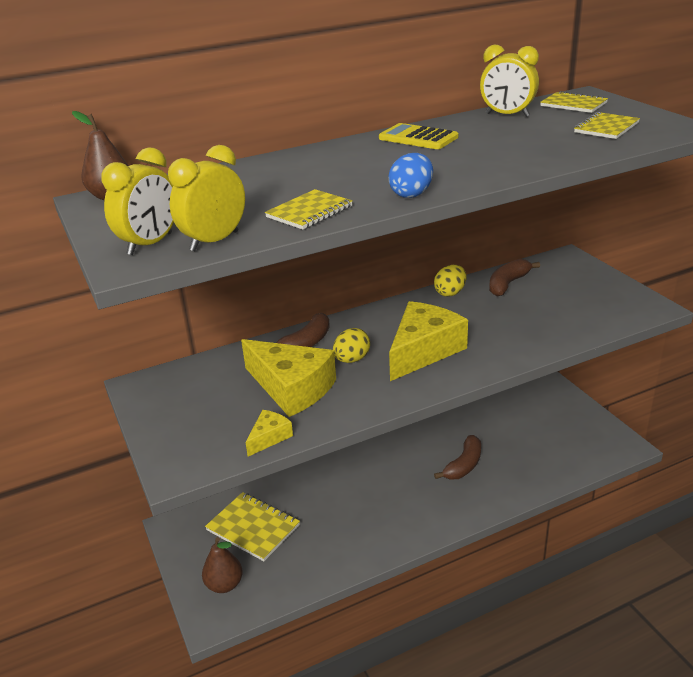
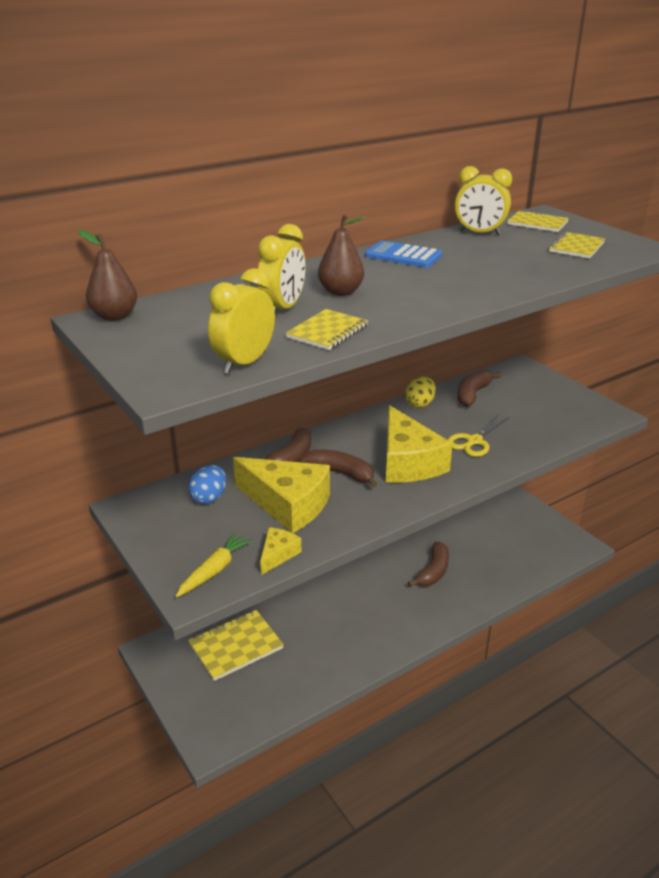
camera: 10 degrees left, 0 degrees up
yellow clock [101,147,174,255] -> yellow clock moved to [257,224,306,314]
brown pear [202,537,243,593] -> brown pear moved to [318,214,365,296]
yellow notebook [205,492,300,561] -> yellow notebook turned 60 degrees counterclockwise [188,610,284,681]
yellow egg [333,328,370,363] -> brown banana [300,449,377,488]
yellow calculator [379,123,459,149] -> blue calculator [365,240,442,268]
blue egg [389,153,433,198] -> blue egg moved to [188,465,226,504]
yellow cheese [389,301,468,381] -> yellow cheese turned 135 degrees clockwise [386,405,453,483]
none -> yellow carrot [176,532,253,597]
none -> yellow scissors [447,415,510,457]

